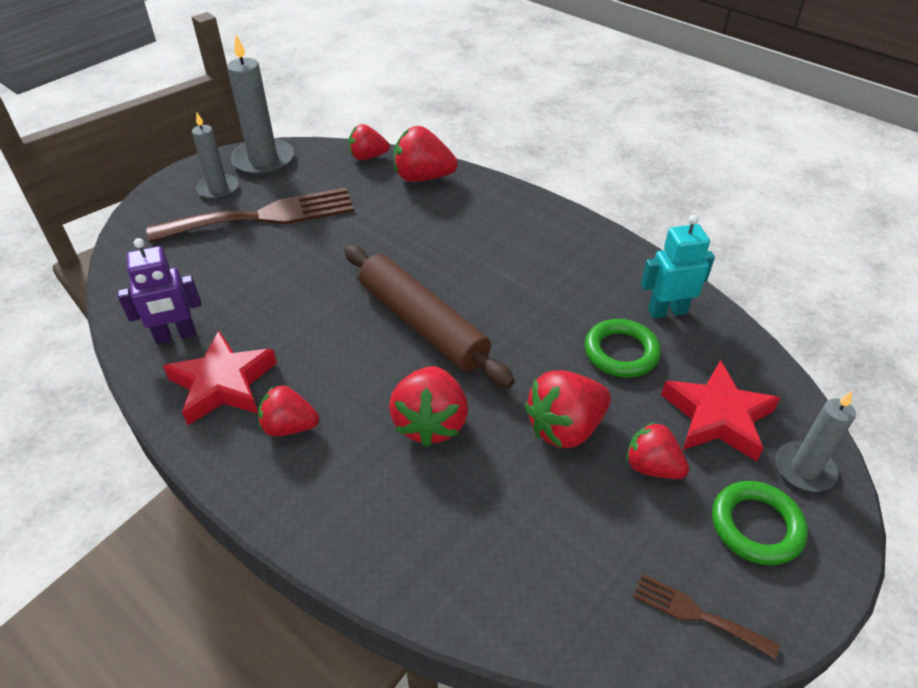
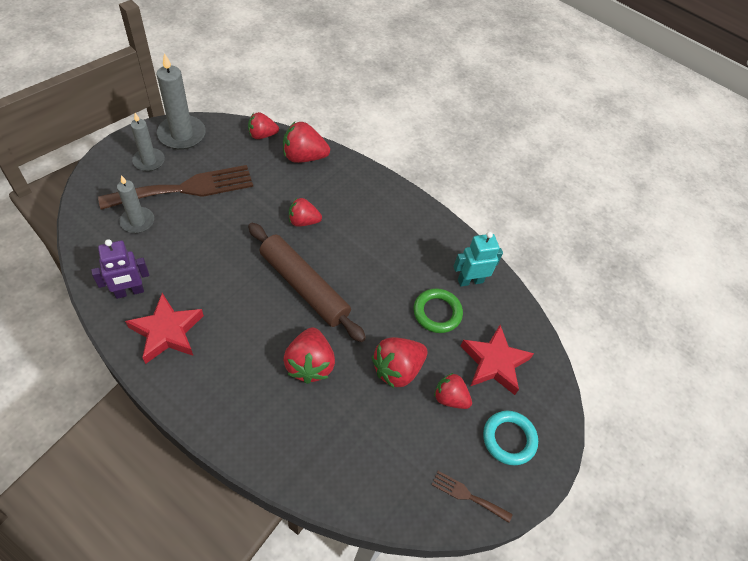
camera: 10 degrees left, 10 degrees up
red strawberry [258,385,319,436] -> red strawberry moved to [289,198,322,227]
green ring [712,481,808,565] -> turquoise ring [483,411,538,465]
grey candle [776,391,856,492] -> grey candle moved to [117,175,154,233]

